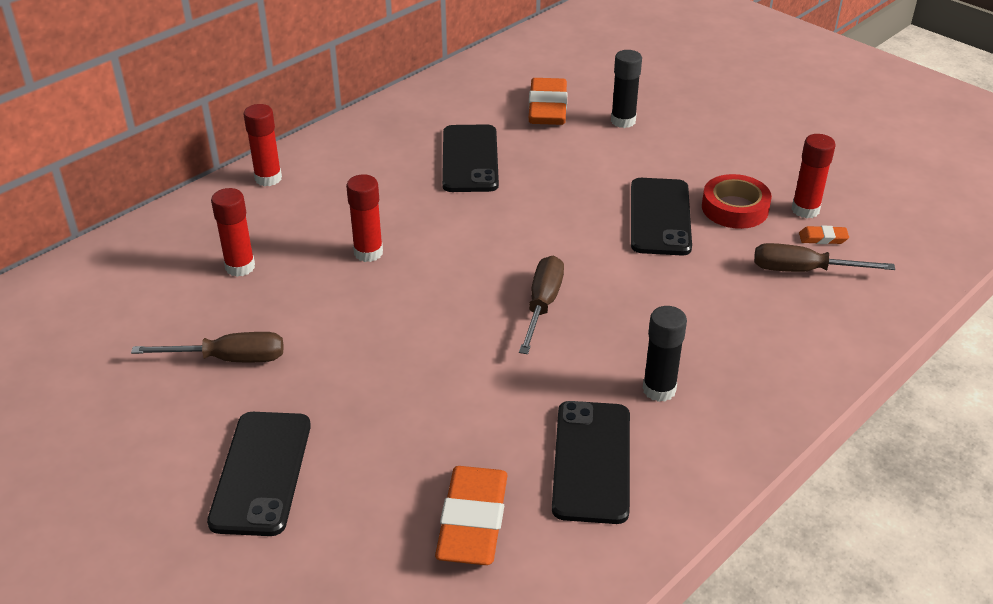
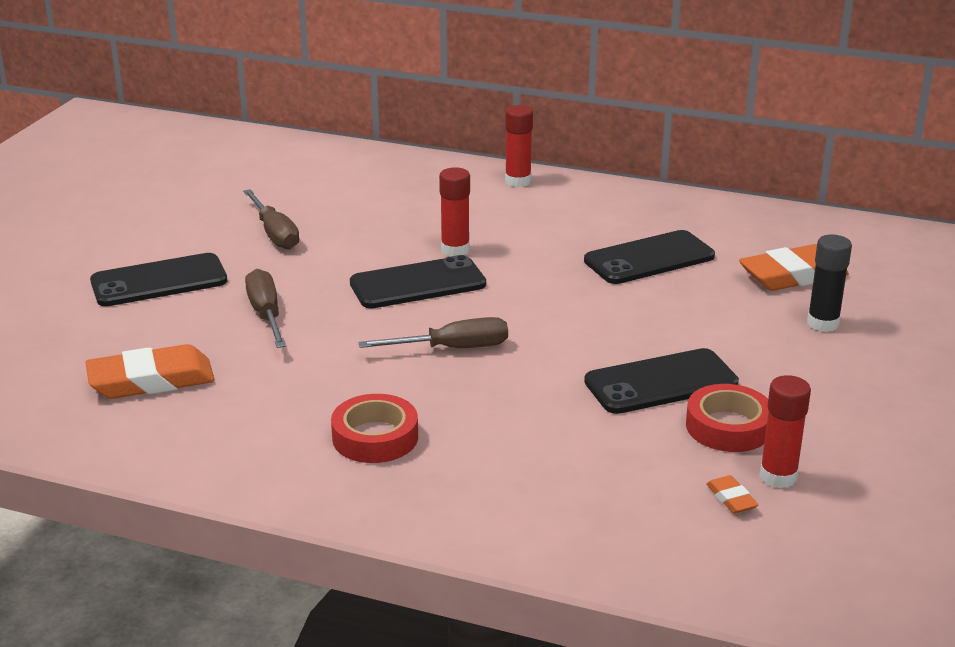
camera: 65 degrees right, 10 degrees down
red glue stick [211,188,255,277] -> none
black phone [552,401,630,524] -> black phone moved to [350,255,486,308]
black glue stick [643,306,687,402] -> red tape [331,394,418,463]
brown screwdriver [754,243,895,272] -> brown screwdriver moved to [245,269,286,348]

